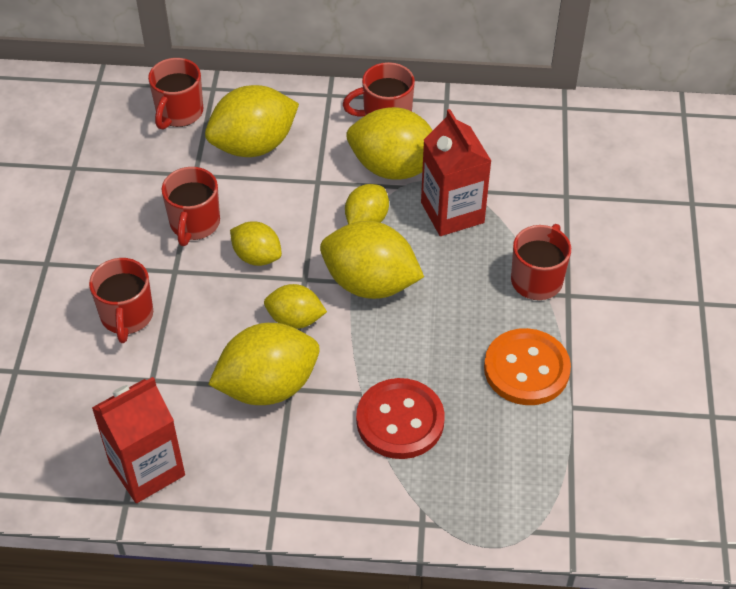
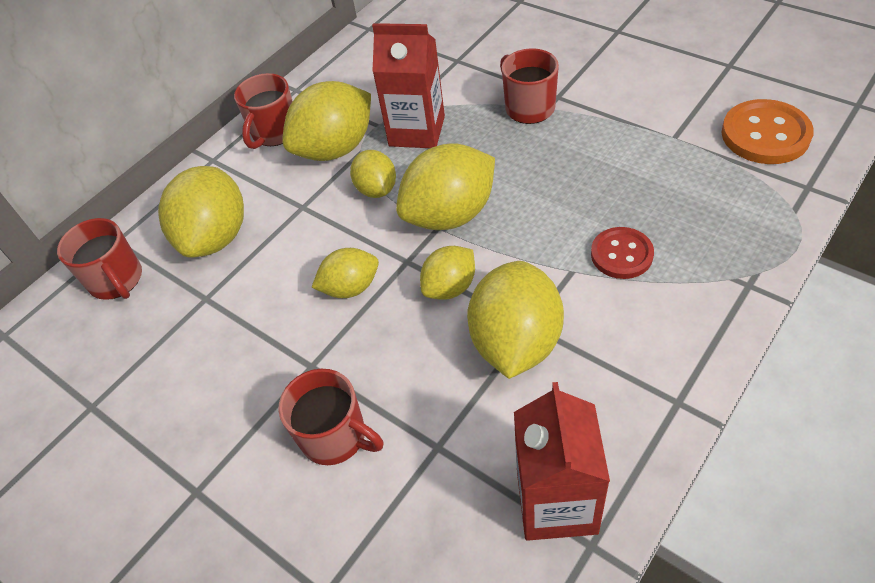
camera: 50 degrees left, 0 degrees up
red mug [162,167,220,246] -> none
red button [356,378,445,459] -> red button [591,227,654,279], size x0.66
orange button [484,328,571,405] -> orange button moved to [722,99,814,164]

